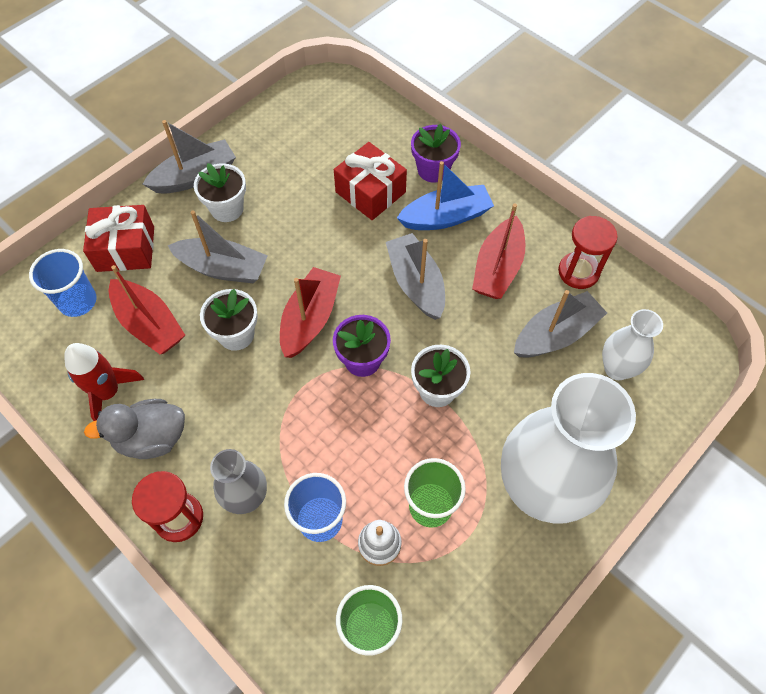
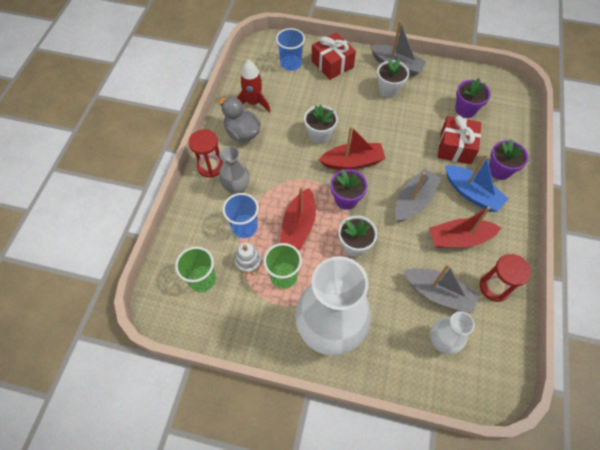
camera: 60 degrees right, 0 degrees up
red boat [109,265,185,354] -> red boat moved to [280,186,316,251]
grey boat [168,211,268,283] -> none
none -> purple flower pot [455,78,491,118]

